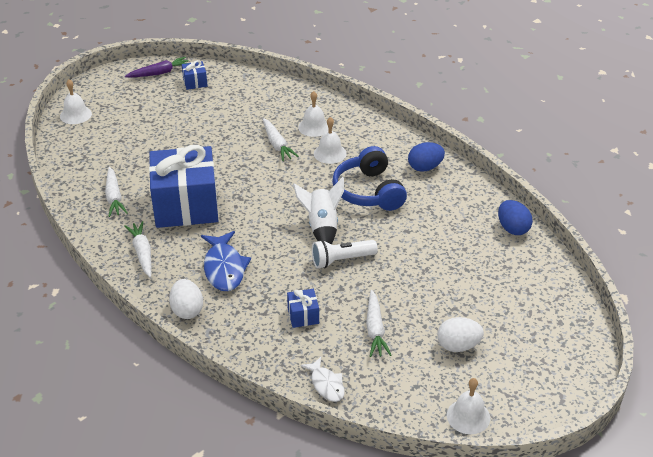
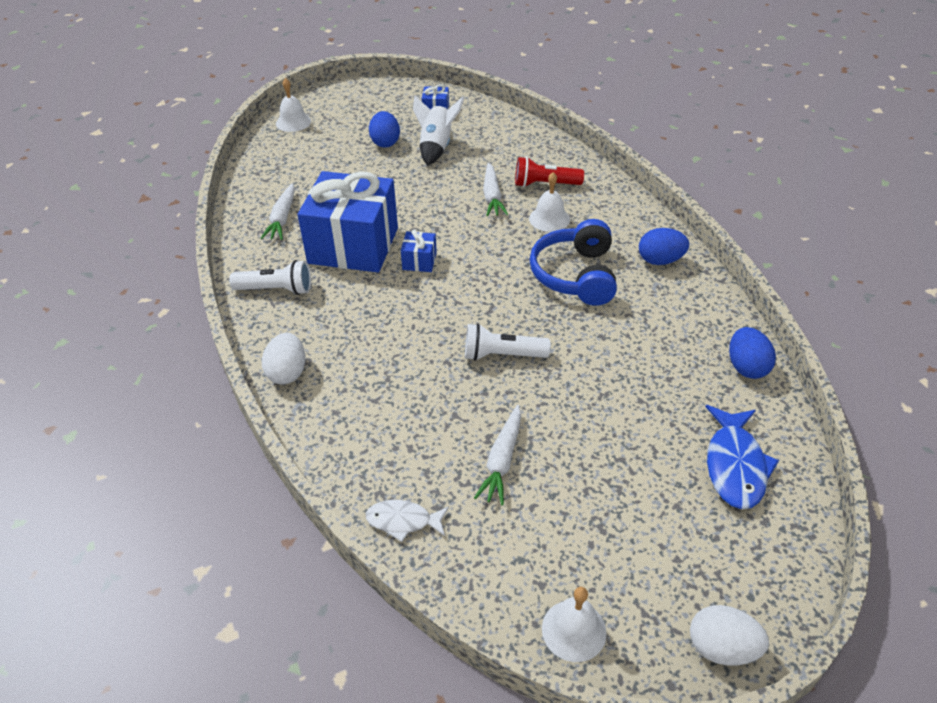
camera: 20 degrees right, 5 degrees up
white carrot [124,221,152,278] -> white flashlight [229,260,311,295]
purple carrot [125,57,189,78] -> none
blue fish [201,231,251,291] -> blue fish moved to [705,405,779,509]
blue gift [287,289,319,328] -> blue gift moved to [401,230,437,272]
white rocket [293,177,344,244] -> white rocket moved to [413,96,464,166]
white bell [298,91,329,137] -> red flashlight [515,157,584,187]
white fish [300,357,345,402] -> white fish turned 105 degrees clockwise [366,500,449,542]
white egg [437,317,484,352] -> white egg moved to [690,605,769,666]
none -> blue egg [369,111,400,148]

